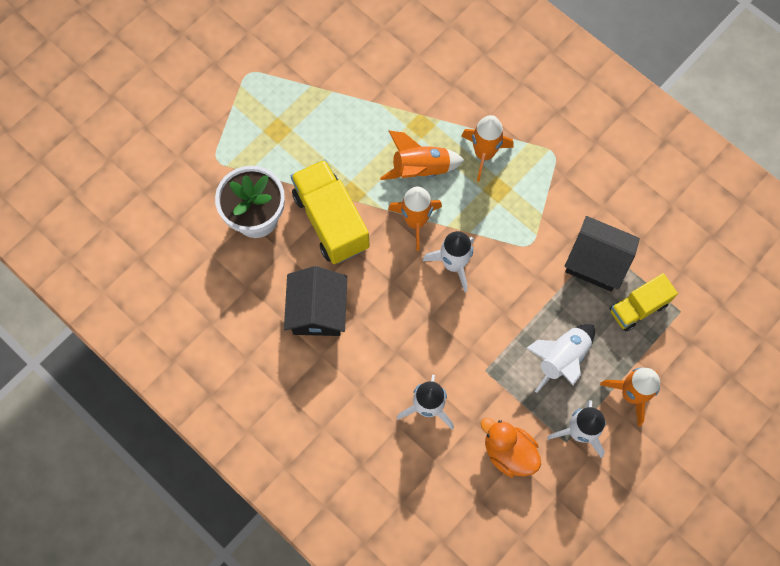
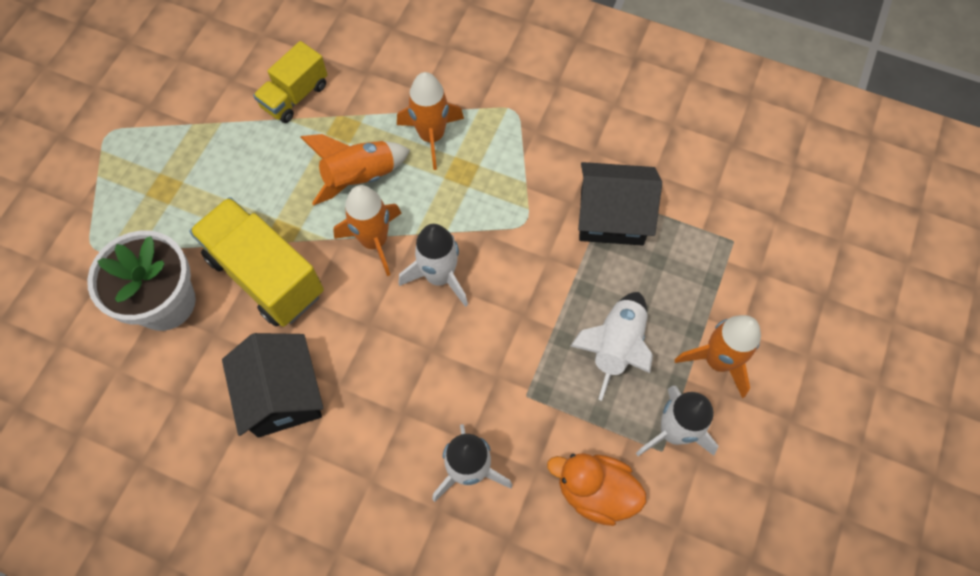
camera: 20 degrees left, 5 degrees down
yellow truck [610,273,678,331] -> yellow truck moved to [253,41,327,123]

